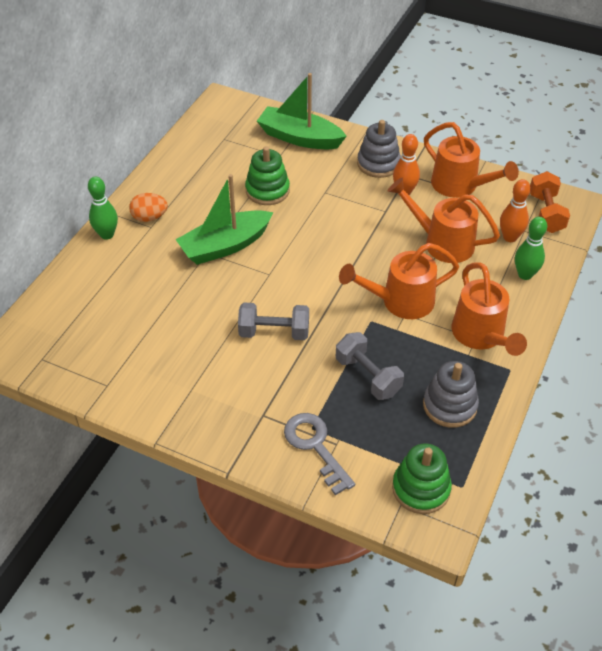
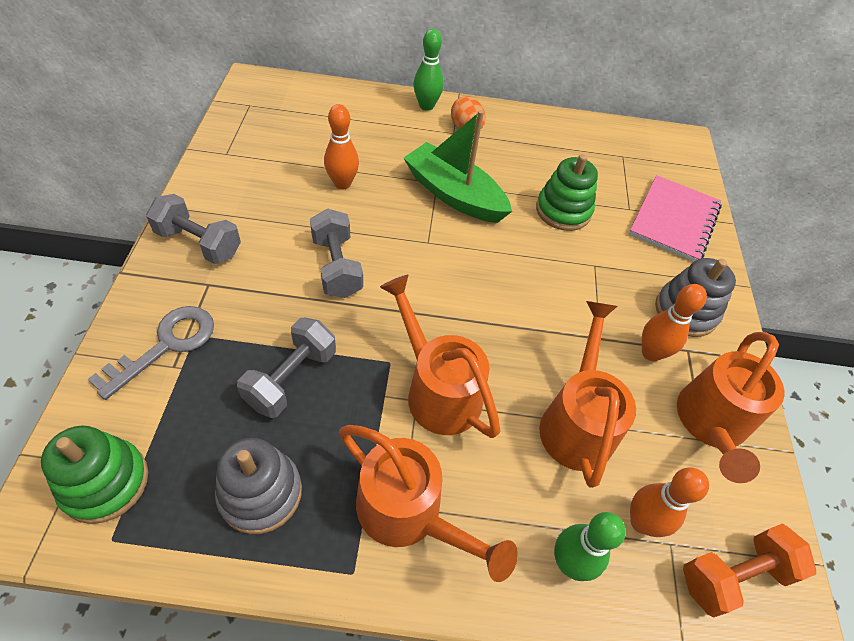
camera: 65 degrees right, 5 degrees up
green boat [257,73,347,149] -> pink notebook [629,175,722,262]
orange watering can [452,262,527,356] -> orange watering can turned 105 degrees counterclockwise [339,425,518,582]
none -> grey dumbbell [146,194,241,264]
none -> orange bowling pin [324,104,359,189]

